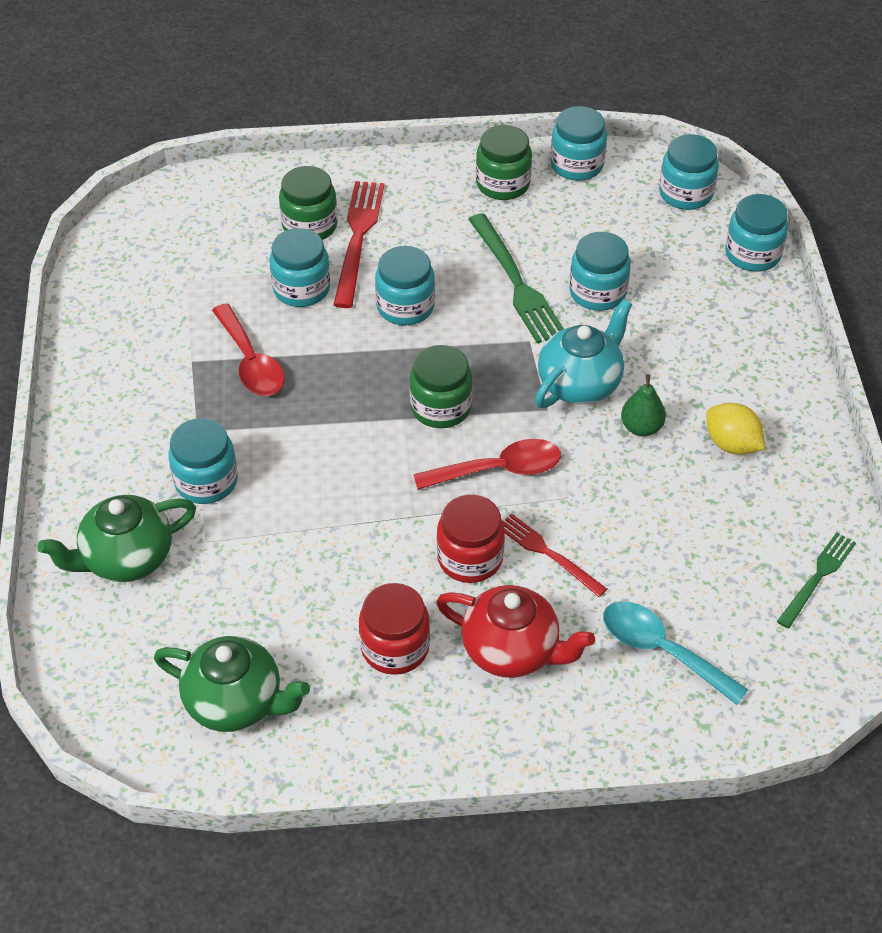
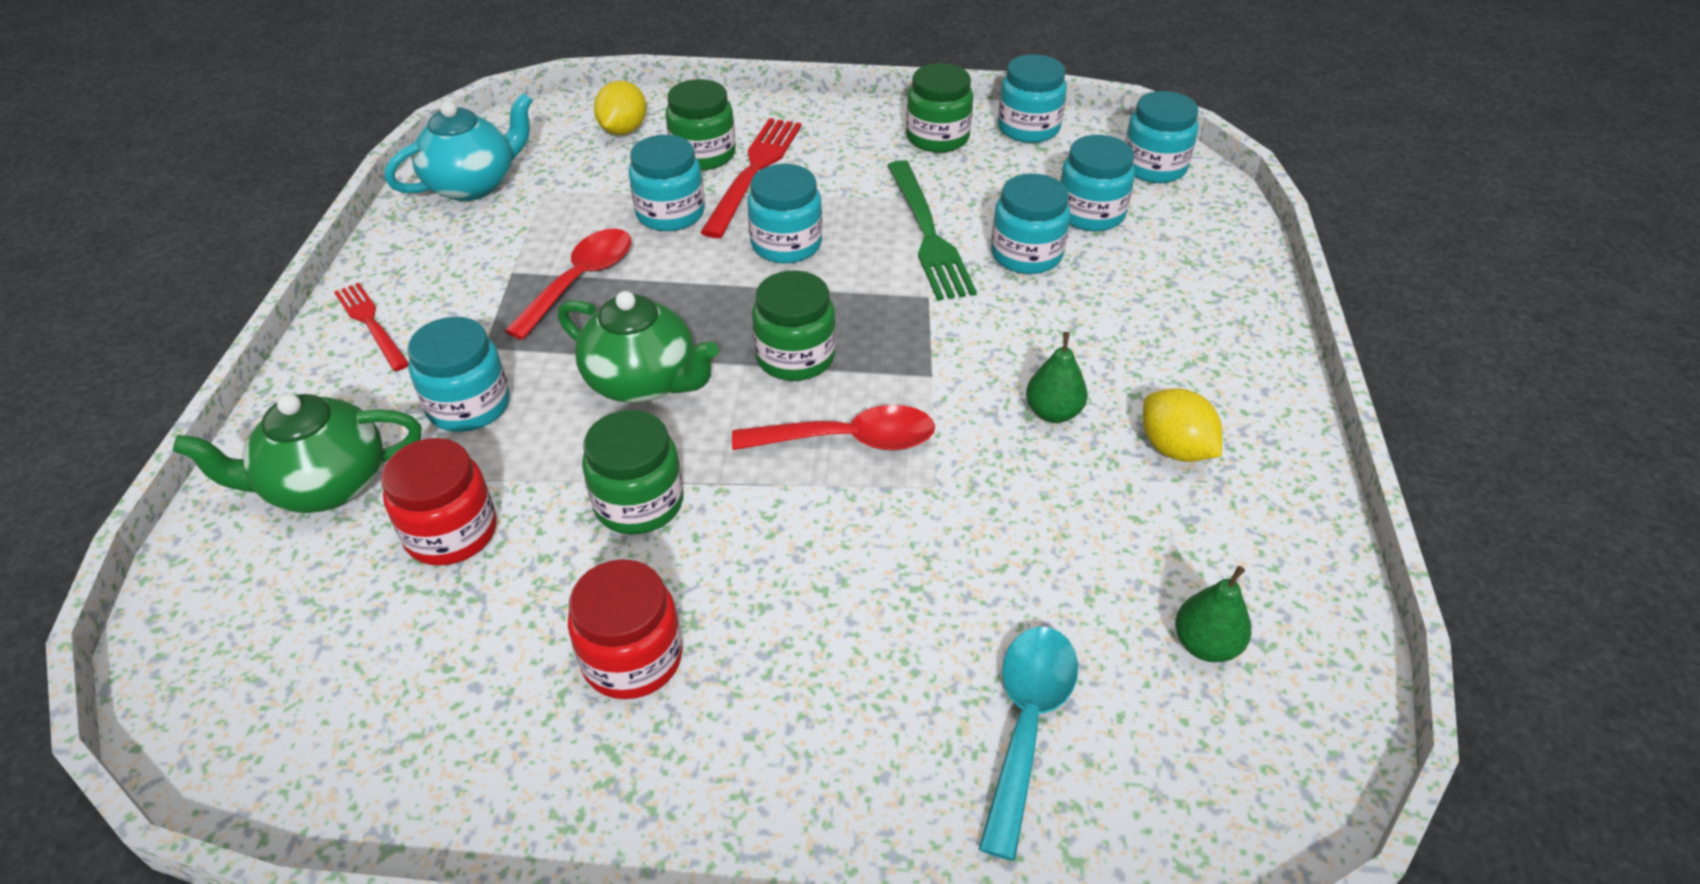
camera: 10 degrees right, 5 degrees down
green teapot [154,636,310,732] -> green teapot moved to [558,291,719,403]
red spoon [212,304,285,396] -> red spoon turned 135 degrees counterclockwise [505,229,631,340]
red teapot [436,585,595,678] -> none
red jar [437,495,505,583] -> red jar moved to [381,438,497,566]
red fork [503,514,607,597] -> red fork moved to [334,283,409,371]
turquoise teapot [535,299,632,408] -> turquoise teapot moved to [385,93,533,201]
turquoise spoon [603,601,748,705] -> turquoise spoon turned 60 degrees clockwise [979,627,1078,860]
turquoise jar [725,194,788,272] -> turquoise jar moved to [1060,135,1135,231]
green fork [777,532,856,628] -> none
none -> green jar [582,410,684,535]
none -> yellow lemon [594,81,646,135]
none -> green pear [1175,566,1251,662]

